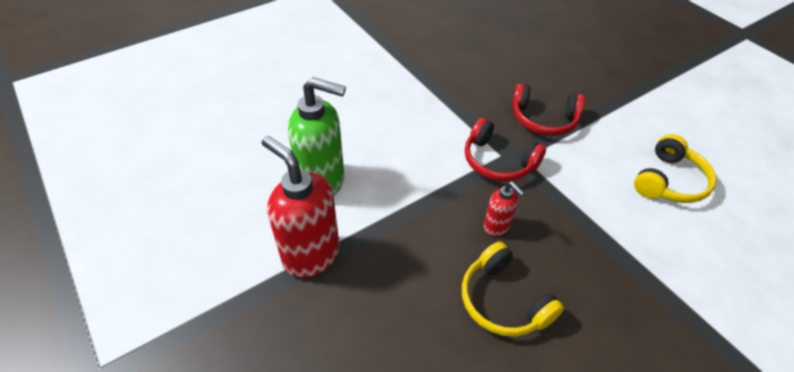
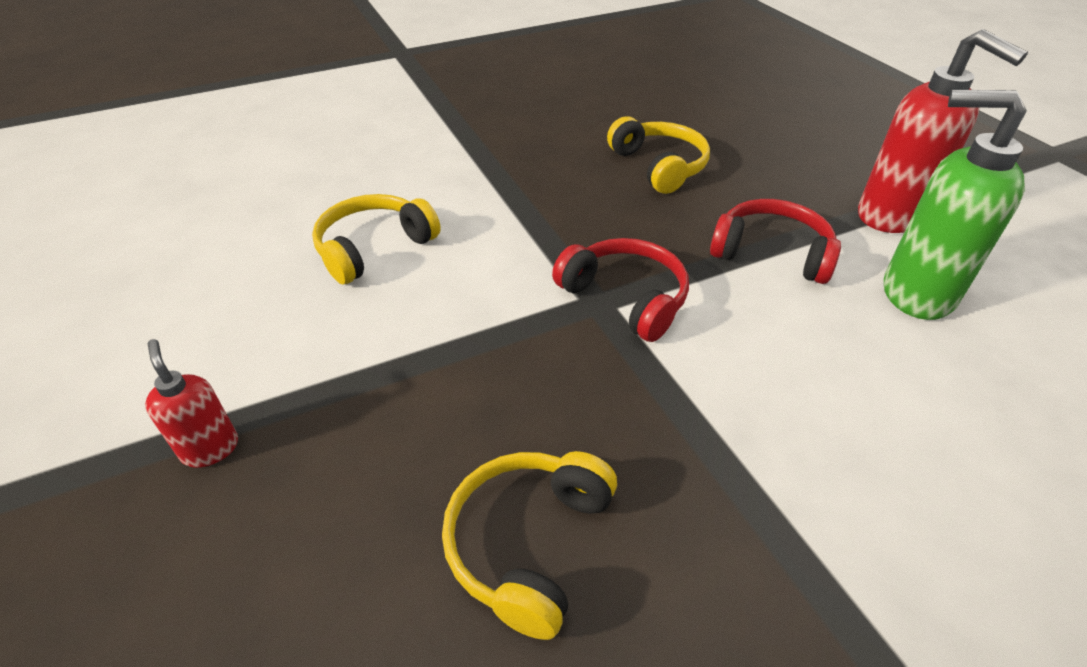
camera: 170 degrees left, 5 degrees down
red soap dispenser [484,181,525,236] -> red soap dispenser moved to [145,339,238,468]
red headphones [512,84,585,136] -> red headphones moved to [710,199,841,284]
none -> yellow headphones [442,451,617,640]

